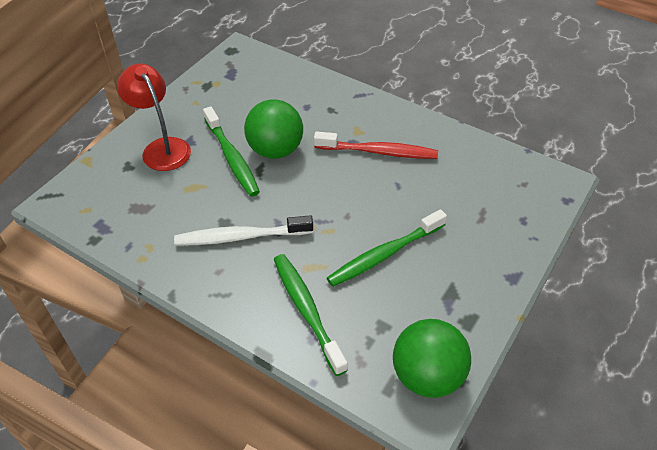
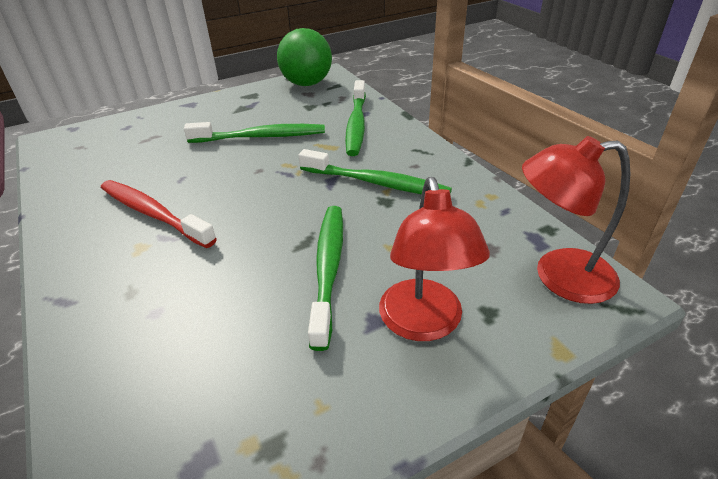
camera: 150 degrees left, 10 degrees down
white toothbrush [174,215,313,246] -> green toothbrush [299,149,452,195]
green ball [244,99,303,159] -> none
none -> red lamp [522,136,630,304]

